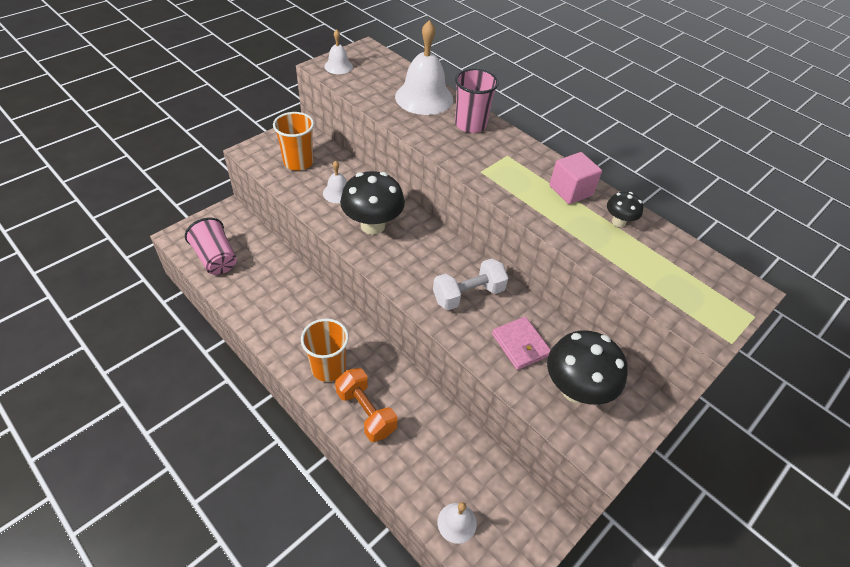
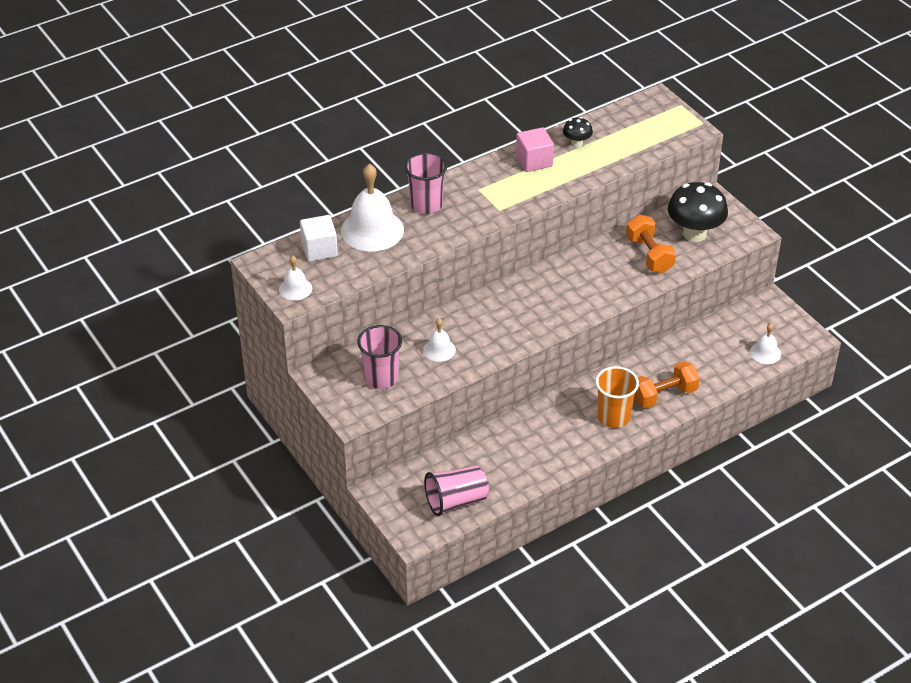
camera: 75 degrees left, 5 degrees down
orange cup [273,112,314,171] -> pink cup [357,325,402,389]
black mushroom [340,171,405,235] -> none
white dumbbell [433,258,508,310] -> none
pink wallet [492,317,551,370] -> orange dumbbell [626,215,676,273]
none -> white cube [300,215,338,262]

